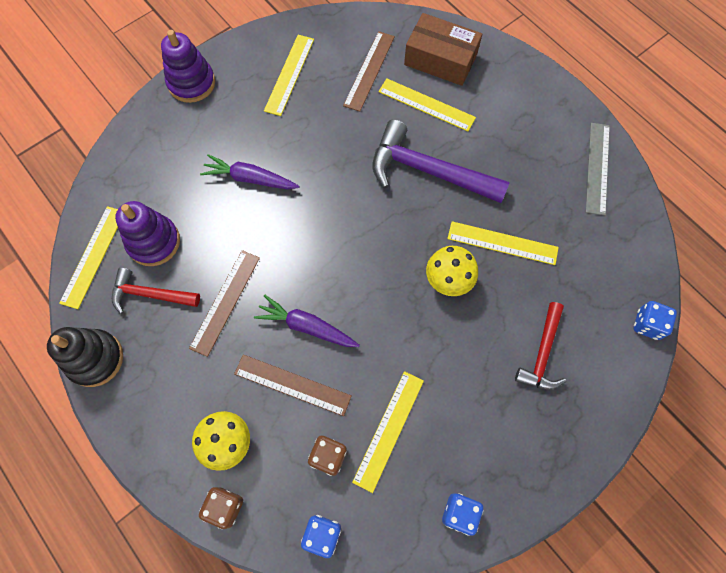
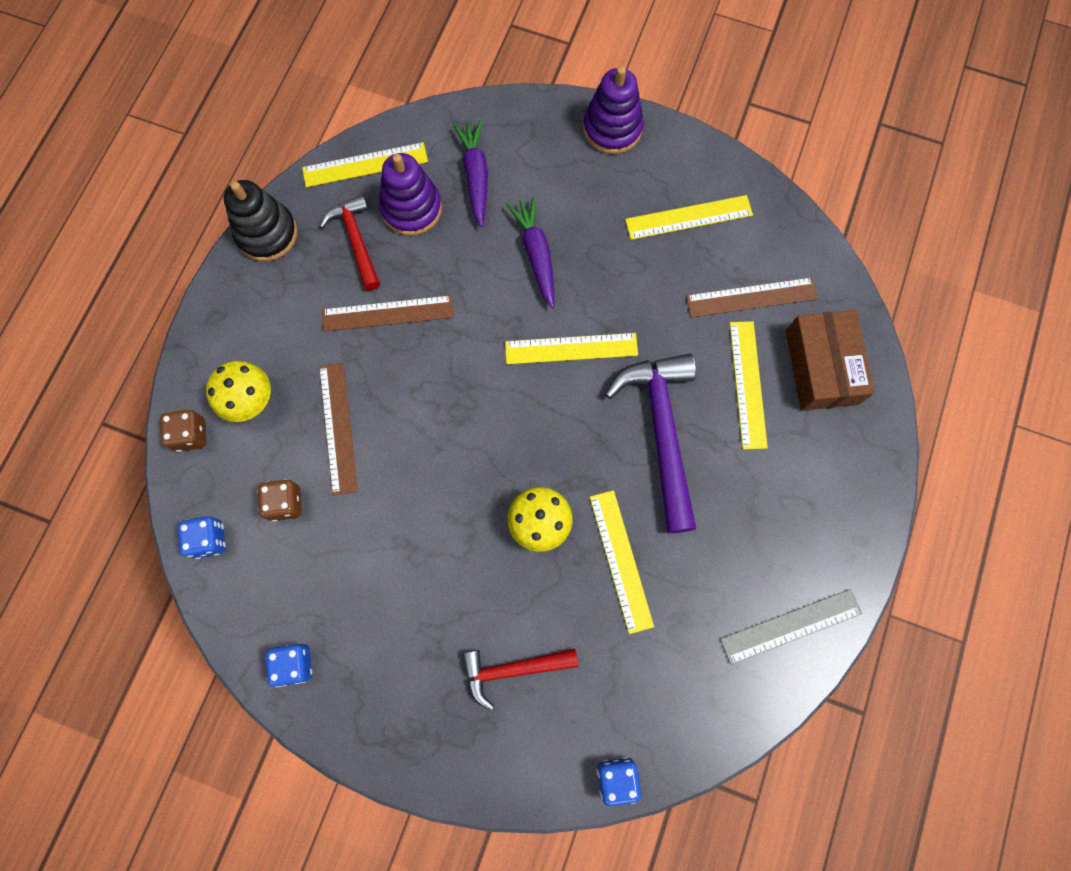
camera: 60 degrees right, 5 degrees up
purple carrot [254,295,360,347] -> purple carrot moved to [453,120,488,227]
yellow ruler [352,371,424,493] -> yellow ruler moved to [505,333,638,364]

